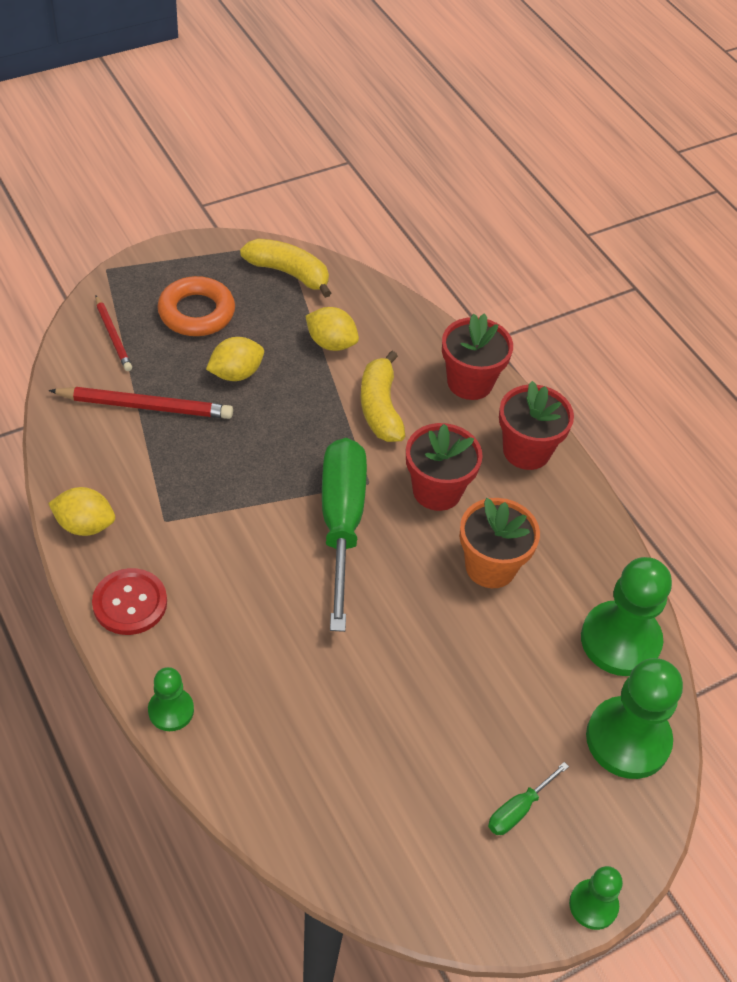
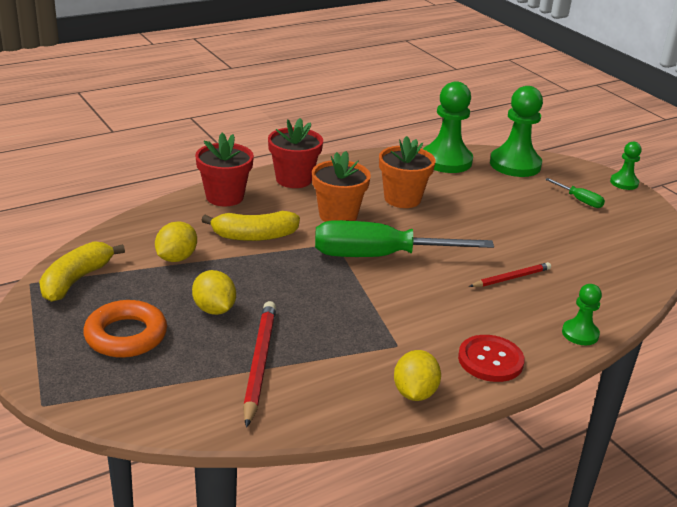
camera: 90 degrees left, 20 degrees down
red pencil [95,296,132,371] -> red pencil moved to [469,262,551,287]
red flower pot [406,423,483,511] -> orange flower pot [312,151,371,222]

